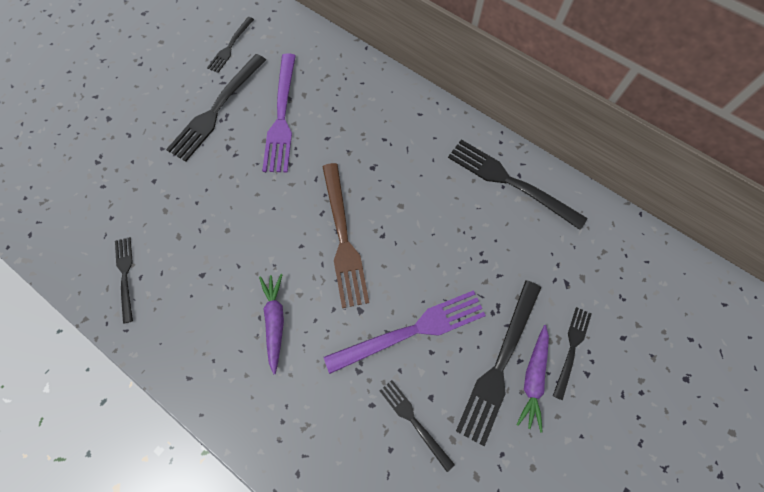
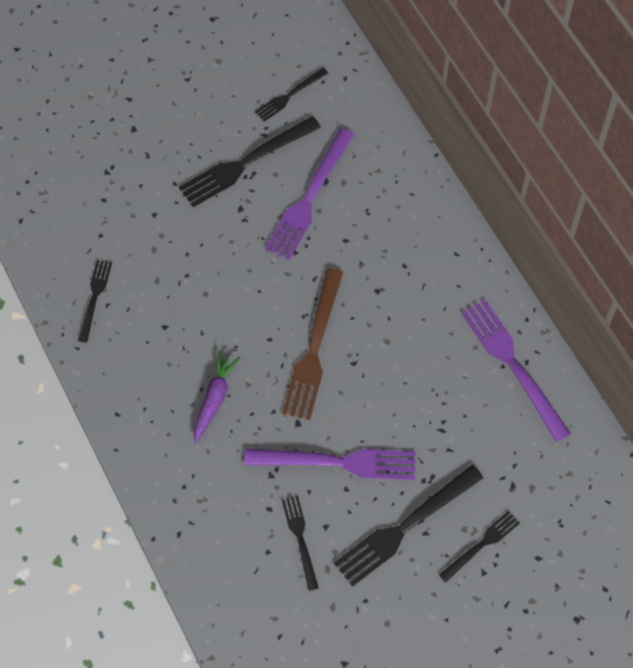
camera: 25 degrees right, 5 degrees down
black fork [448,139,588,230] -> purple fork [461,299,571,442]
purple carrot [516,325,549,432] -> none

